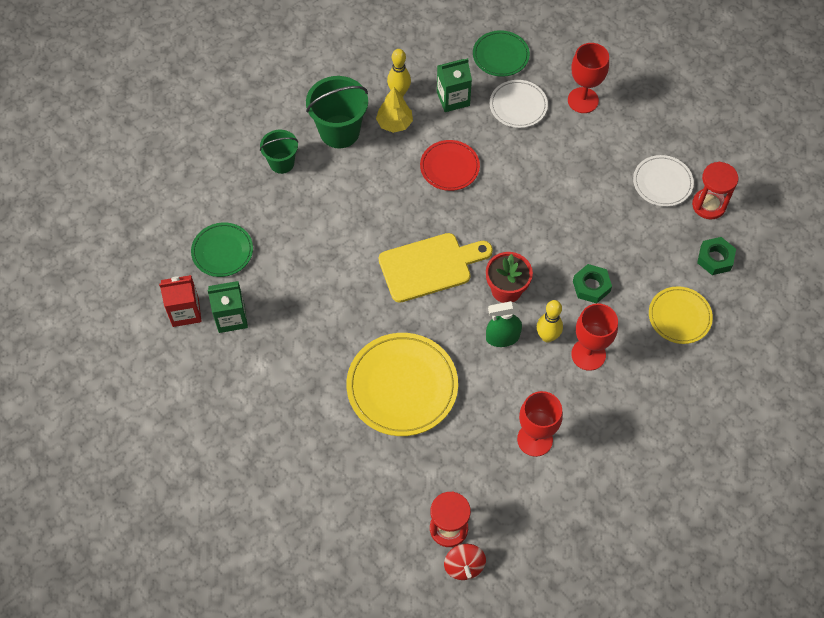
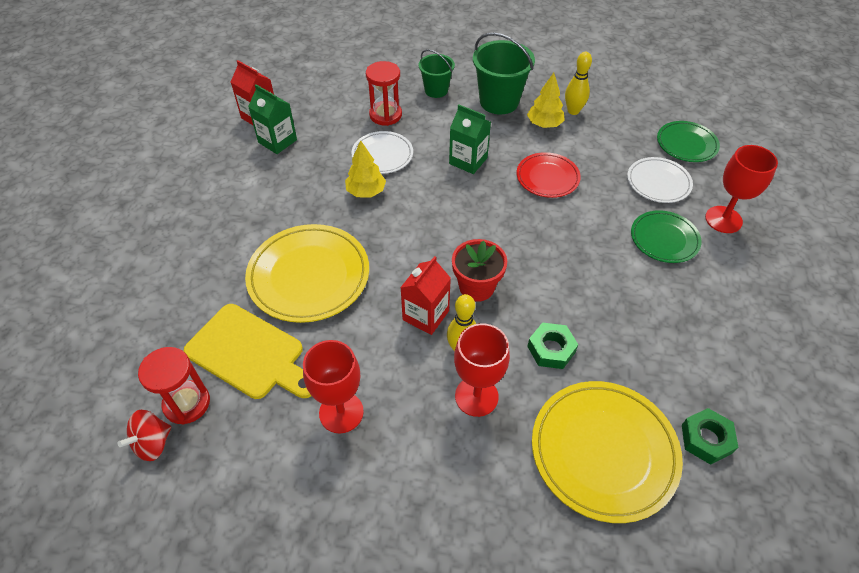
camera: 50 degrees right, 10 degrees down
green plate [191,223,253,277] -> green plate moved to [631,210,701,263]
yellow cutting board [379,233,493,303] -> yellow cutting board moved to [183,304,311,399]
green carton [437,58,472,112] -> green carton moved to [449,105,491,174]
green spray bottle [486,301,522,347] -> red carton [400,256,451,335]
white plate [633,155,694,207] -> white plate moved to [351,131,413,174]
yellow plate [649,286,713,344] -> yellow plate [532,381,683,523], size x1.70
red hourglass [692,162,738,220] -> red hourglass moved to [366,61,402,126]
none -> yellow tree [345,140,386,198]

